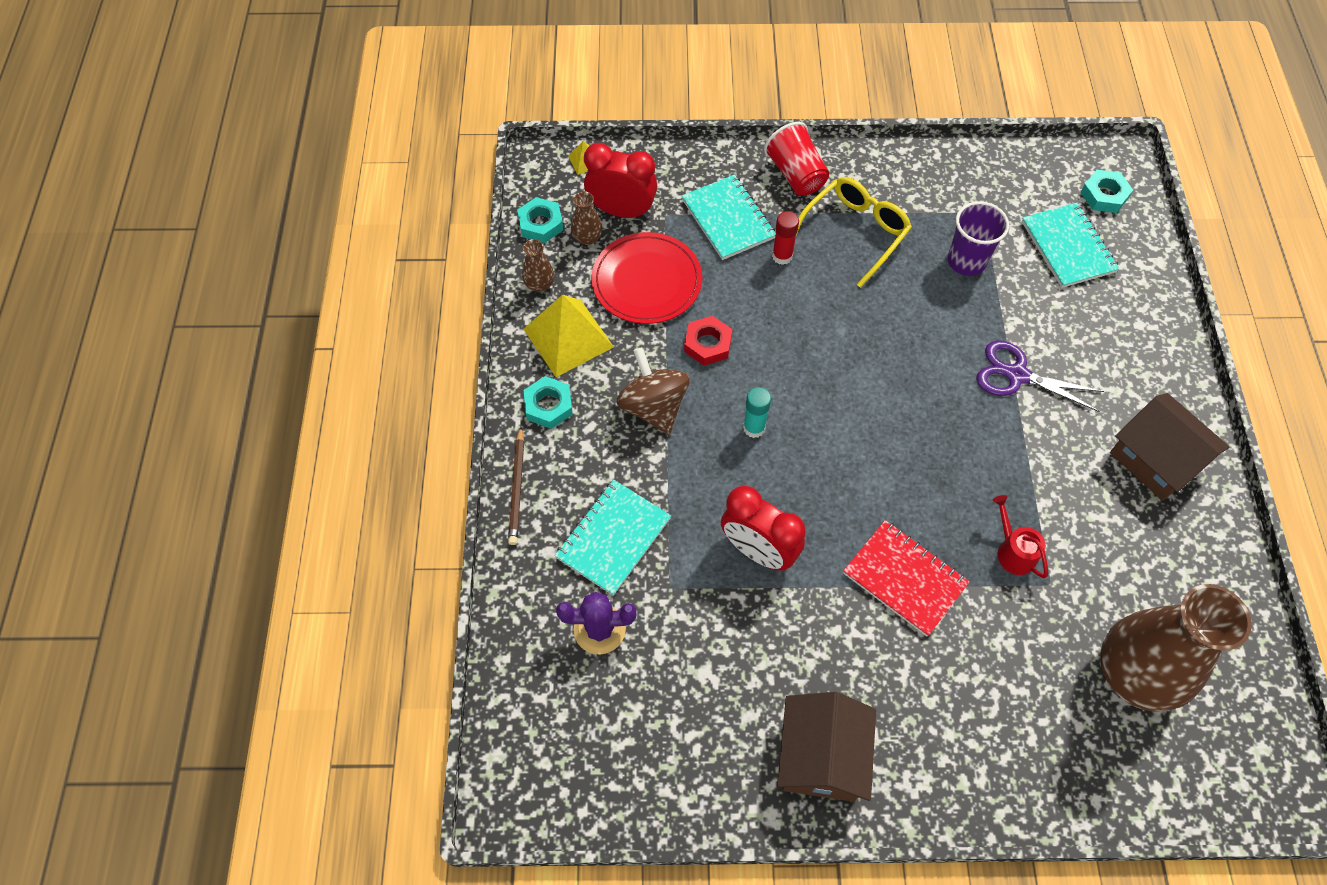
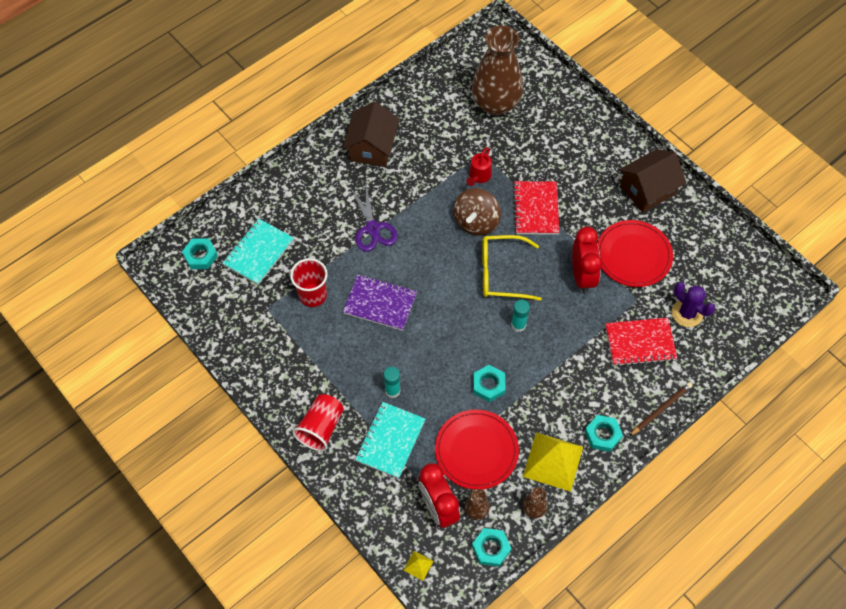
camera: 130 degrees left, 0 degrees up
turquoise notebook [554,480,671,596] -> red notebook [605,318,677,367]
brown spinning top [616,347,690,434] -> brown spinning top moved to [454,188,501,236]
red nut [684,316,733,366] -> turquoise nut [473,365,506,402]
red glue stick [772,211,799,265] -> turquoise glue stick [384,367,401,398]
yellow glasses [796,177,912,288] -> yellow glasses moved to [482,235,542,301]
purple cup [948,201,1009,276] -> red cup [290,258,328,307]
none -> purple notebook [343,274,417,331]
none -> red plate [597,220,673,287]

